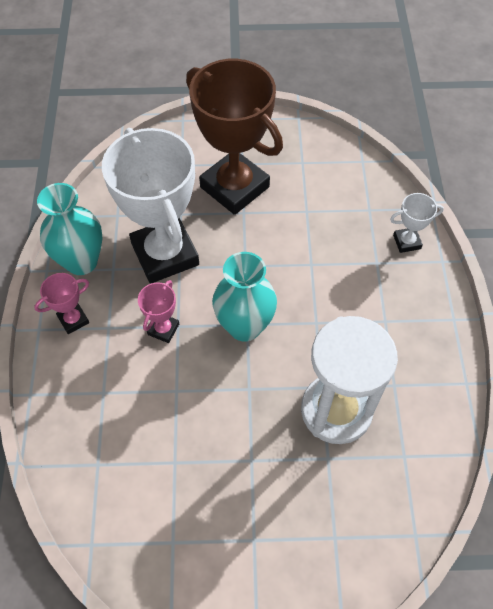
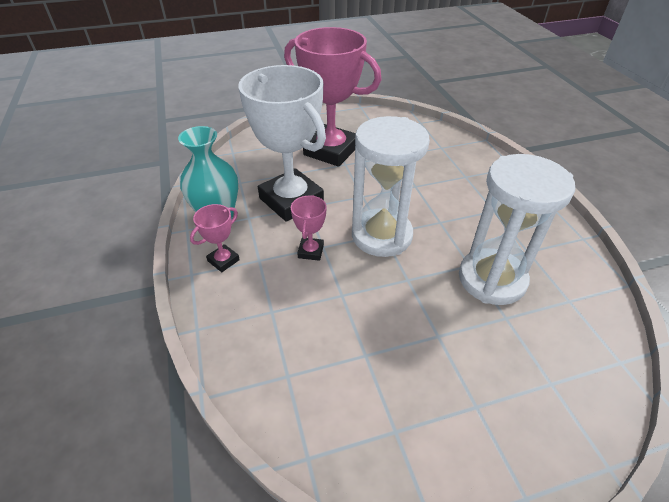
camera: 15 degrees left, 15 degrees down
brown trophy [186,59,283,215] -> pink trophy [284,27,382,167]
turquoise vase [212,252,277,342] -> white hourglass [352,116,430,257]
white trophy [390,193,444,253] -> none

